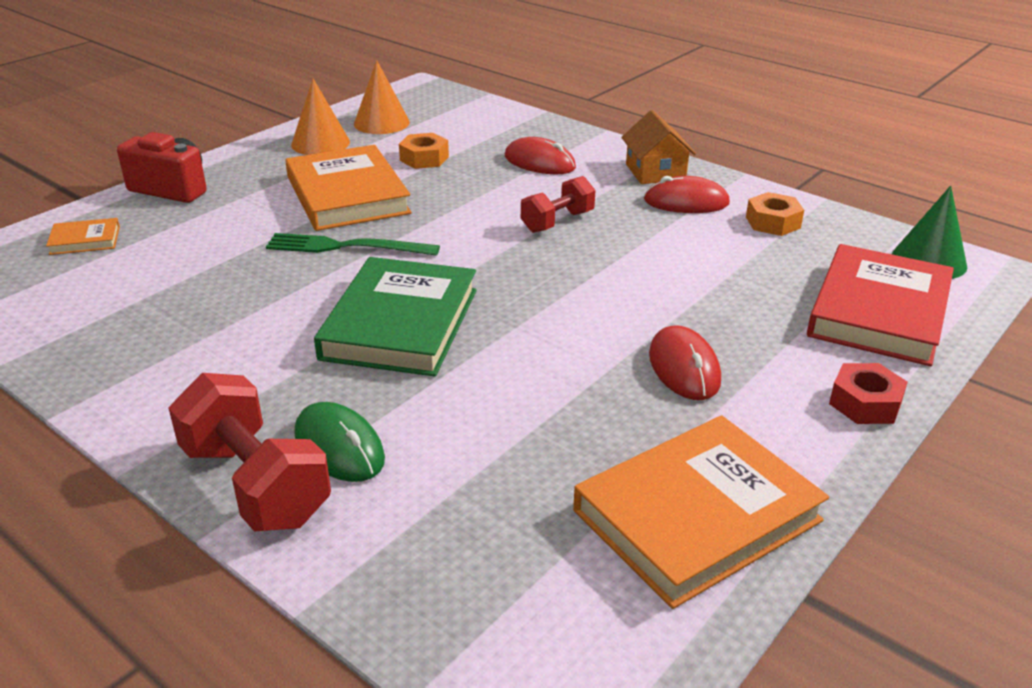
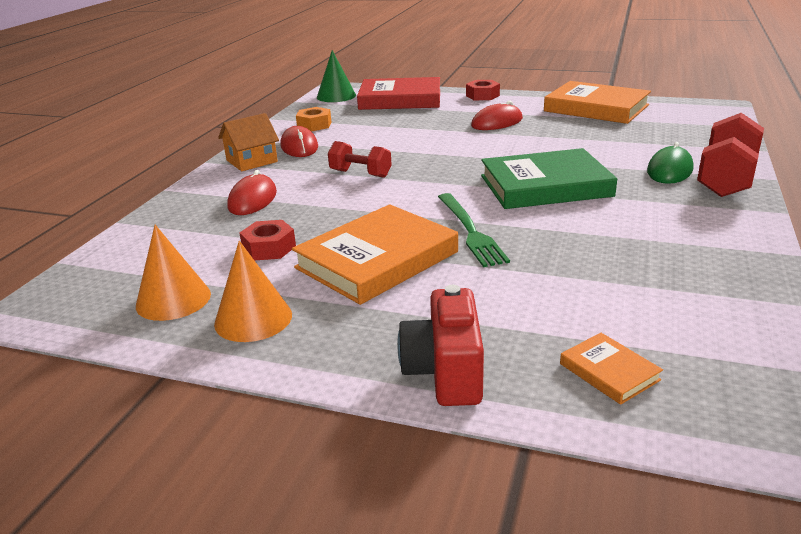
camera: 110 degrees left, 5 degrees down
orange nut [399,133,449,169] -> red nut [240,220,296,260]

